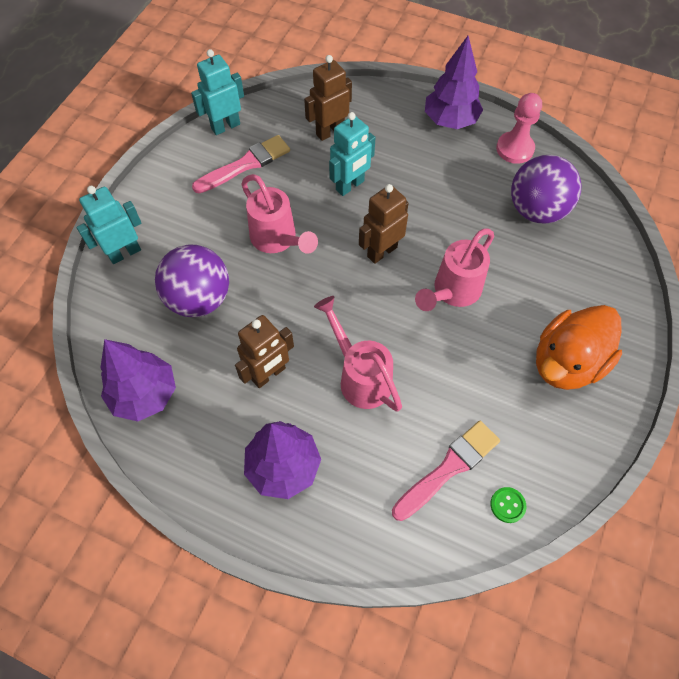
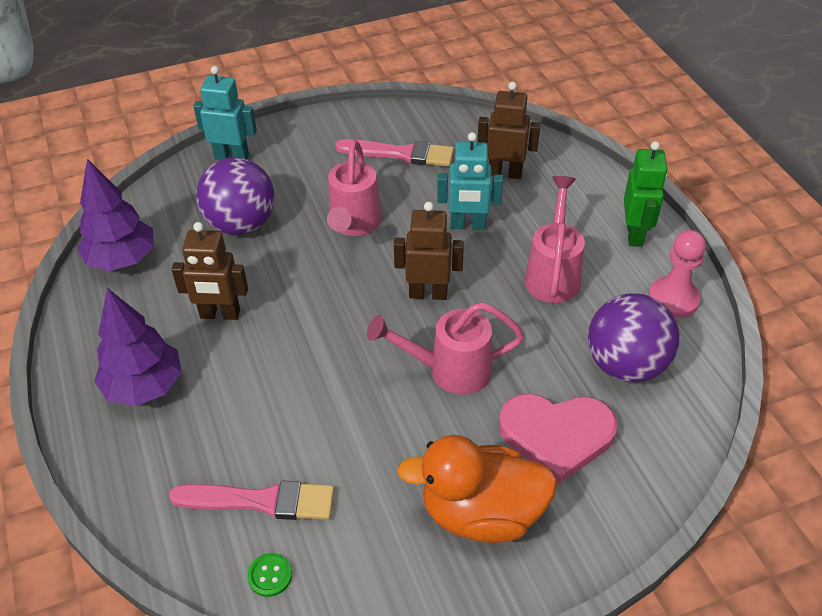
camera: 45 degrees right, 15 degrees down
turquoise robot [191,49,244,135] -> none
pink watering can [314,296,402,412] -> pink watering can moved to [524,176,585,303]
purple tree [425,36,483,129] -> green robot [624,141,668,247]
none -> pink heart [499,393,618,484]

